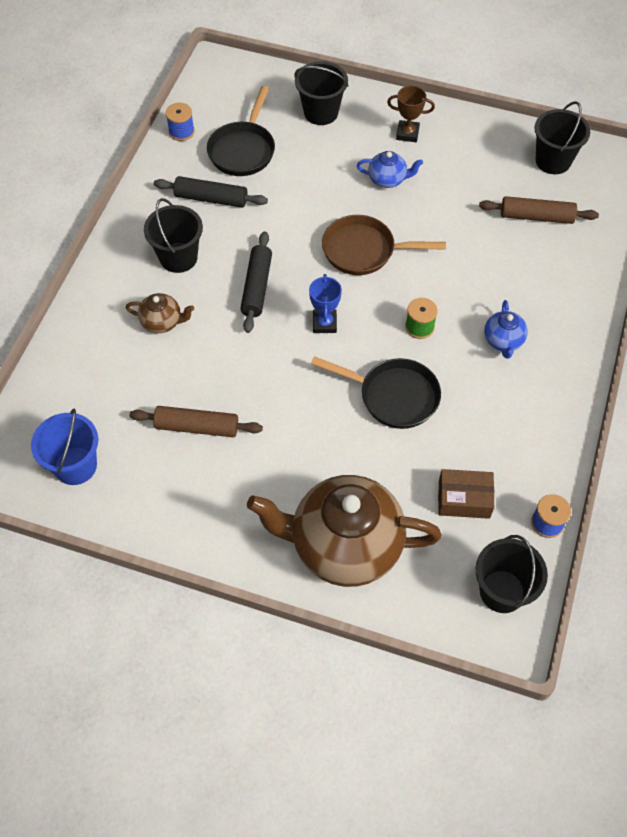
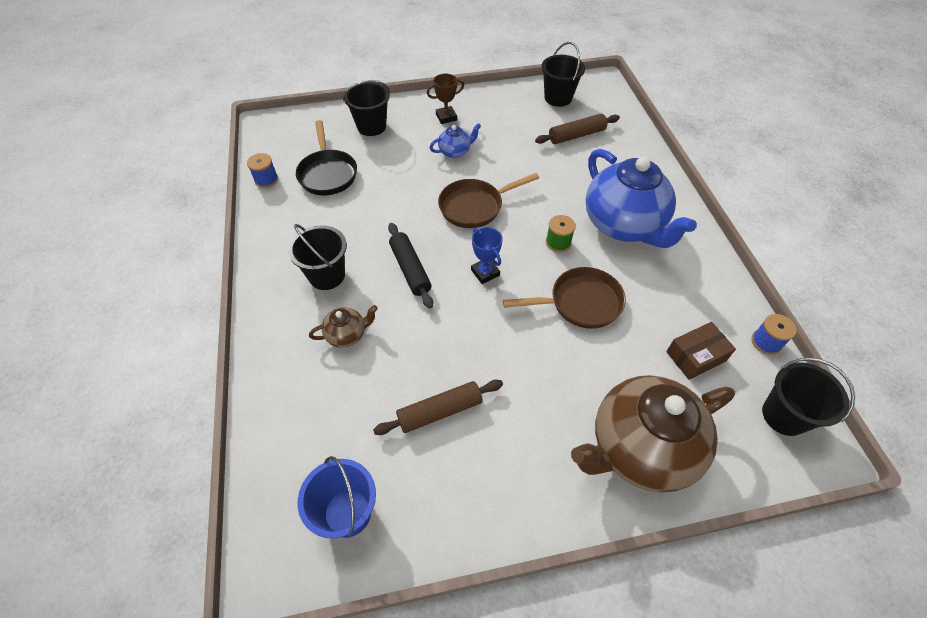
camera: 30 degrees left, 5 degrees down
black rolling pin [154,176,268,208] -> none
black pan [311,356,441,429] -> brown pan [503,267,626,329]
blue teapot [484,300,528,359] -> blue teapot [586,149,697,248], size x2.32

